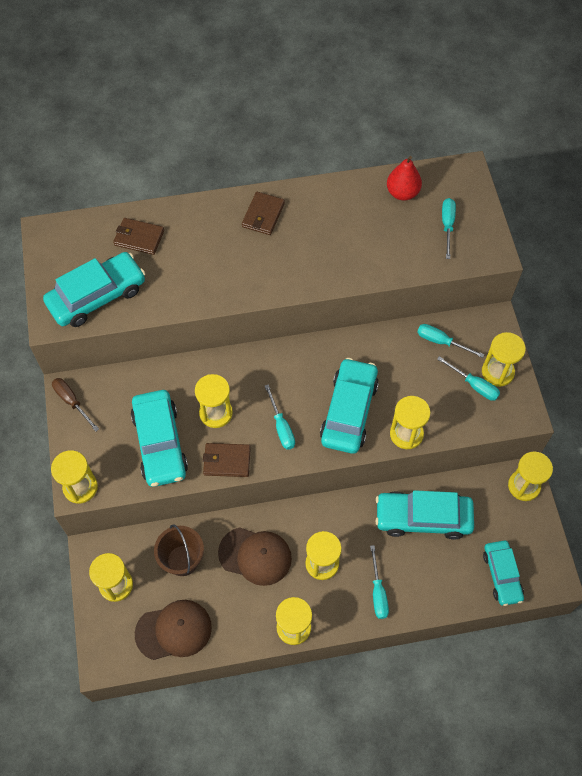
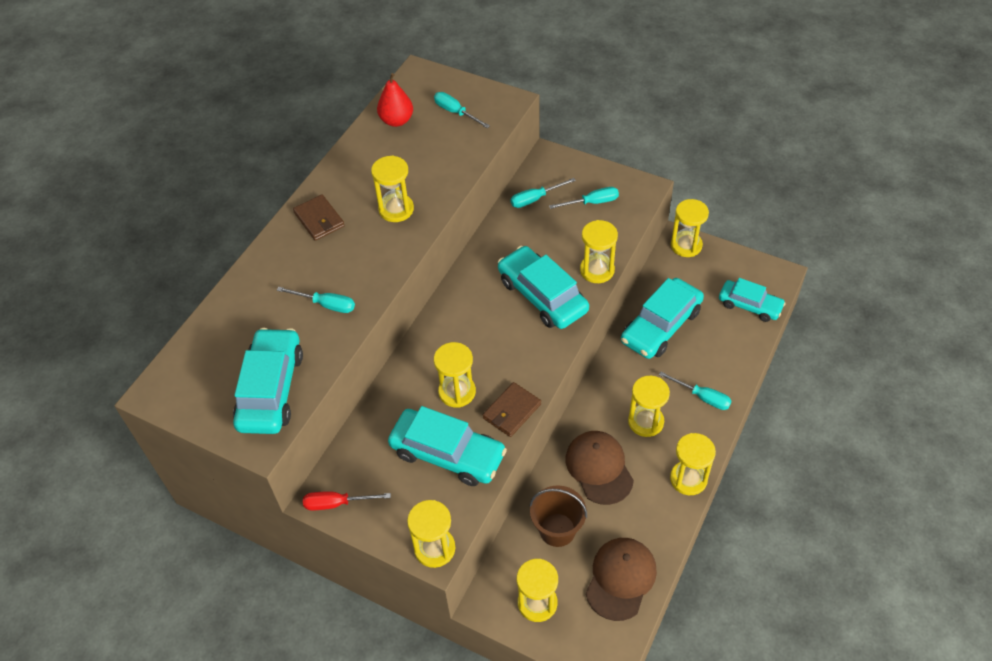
camera: 50 degrees left, 10 degrees down
brown screwdriver [52,378,99,432] -> red screwdriver [303,491,391,511]
brown wallet [113,218,164,255] -> none
brown cap [218,527,292,586] -> brown cap turned 75 degrees counterclockwise [566,431,634,505]
turquoise screwdriver [265,384,295,450] -> turquoise screwdriver moved to [277,287,355,313]
yellow hourglass [482,332,526,387] -> yellow hourglass moved to [371,155,414,222]

